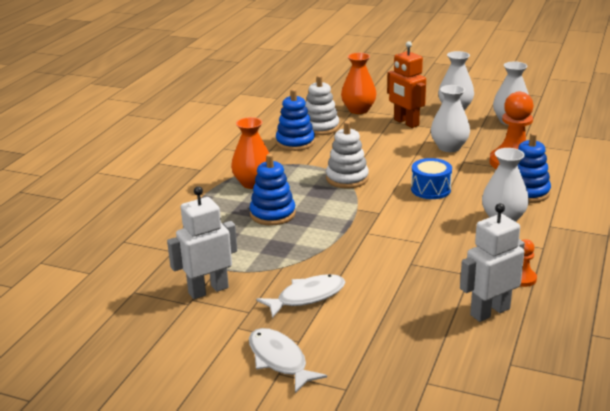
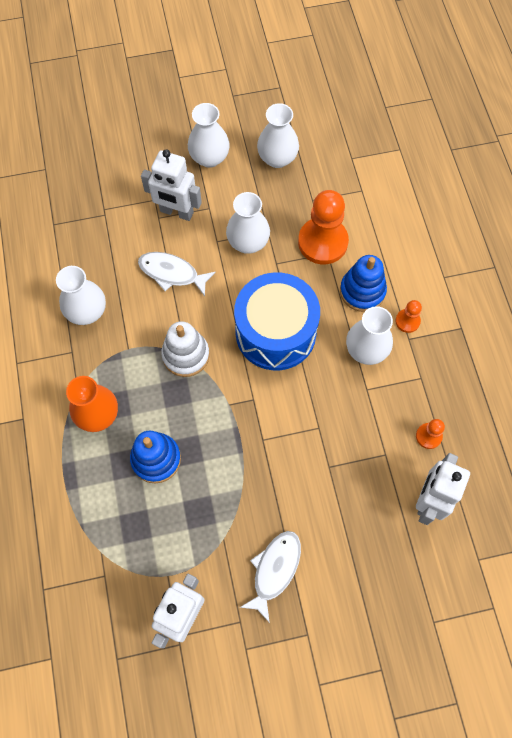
camera: 35 degrees left, 40 degrees up
white fish [249,328,327,393] -> white fish moved to [138,252,216,296]
blue stacking toy [276,89,315,151] -> white vase [56,266,106,325]
white stacking toy [305,75,339,135] -> none
orange vase [341,53,377,114] -> none
orange robot [387,41,426,128] -> white robot [141,149,202,221]
blue drum [411,158,452,199] -> blue drum [234,272,320,370], size x1.92
none -> orange pawn [395,300,422,333]

